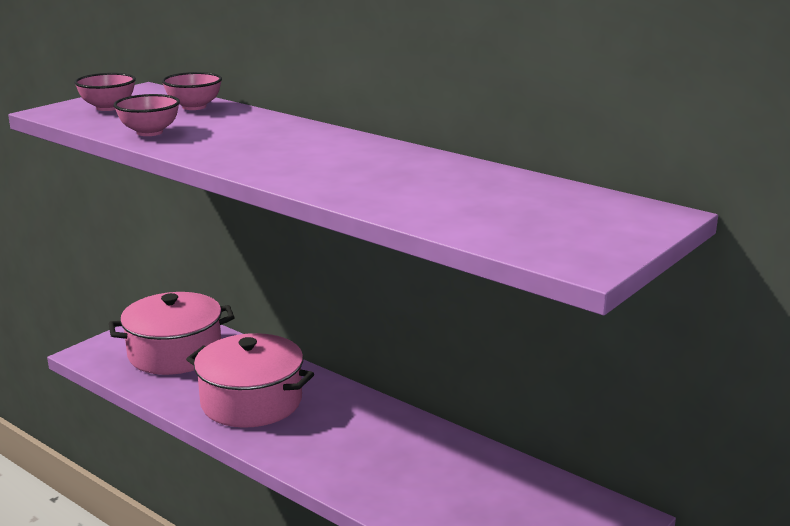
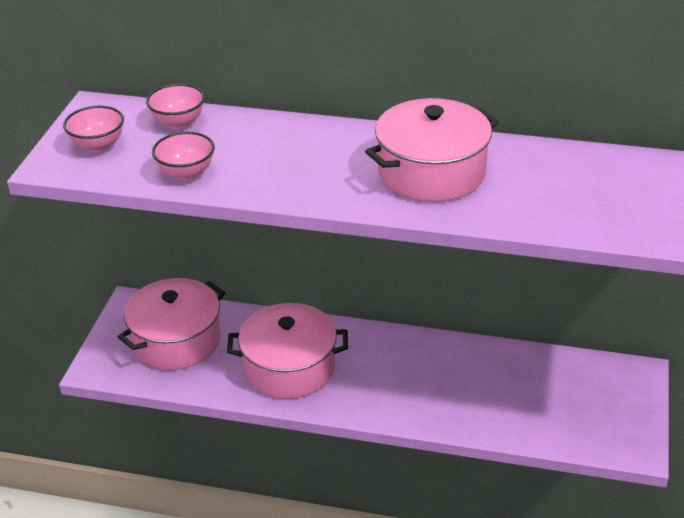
camera: 25 degrees left, 15 degrees up
none -> pink pot [365,98,499,202]

